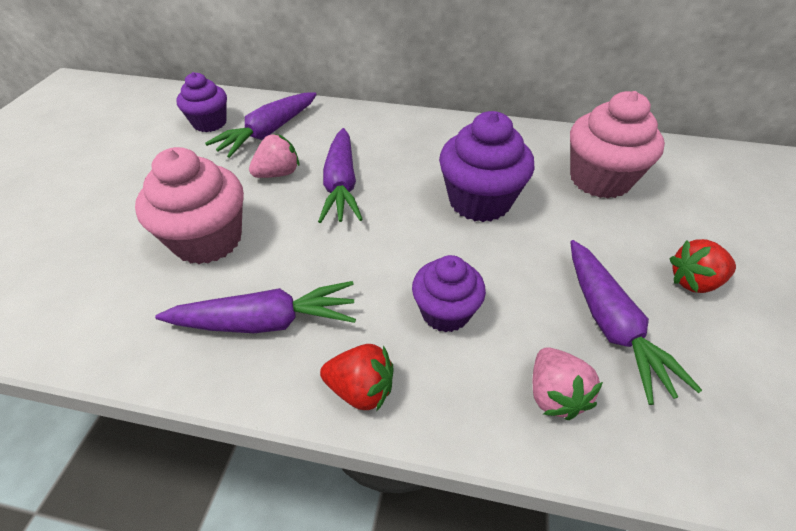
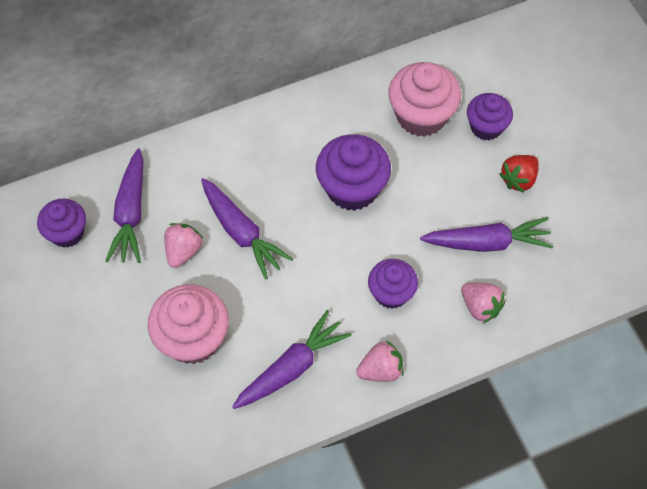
camera: 35 degrees left, 15 degrees up
red strawberry [320,344,393,411] -> pink strawberry [356,340,404,382]
purple carrot [570,240,702,405] -> purple carrot turned 45 degrees counterclockwise [420,217,553,252]
none -> purple cupcake [467,93,513,140]

